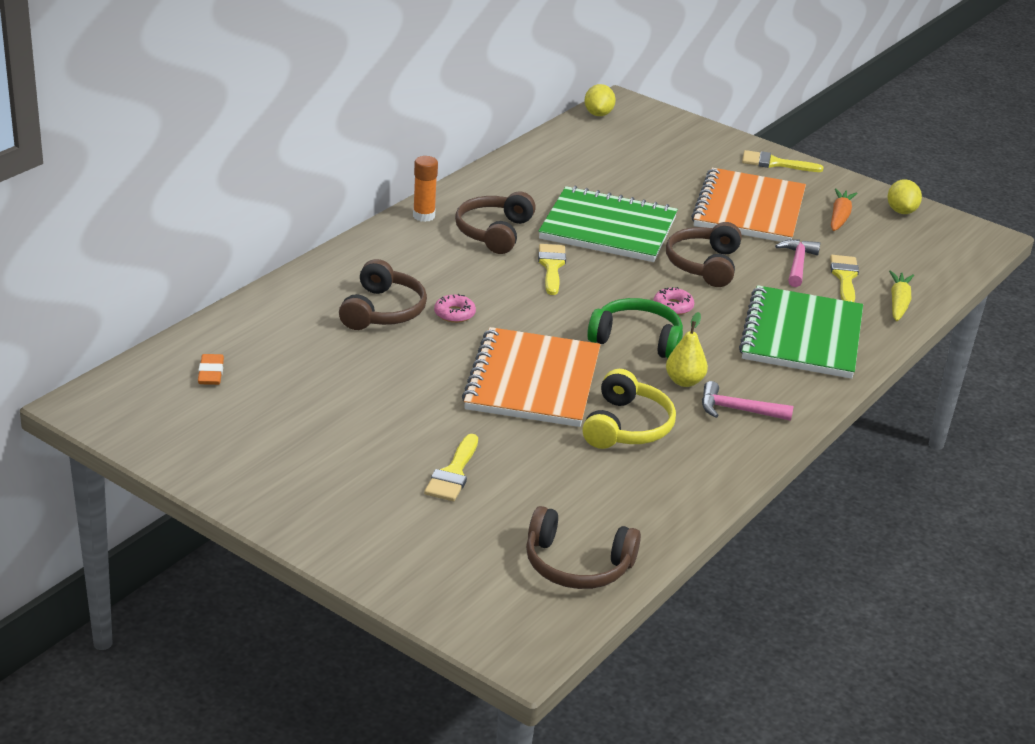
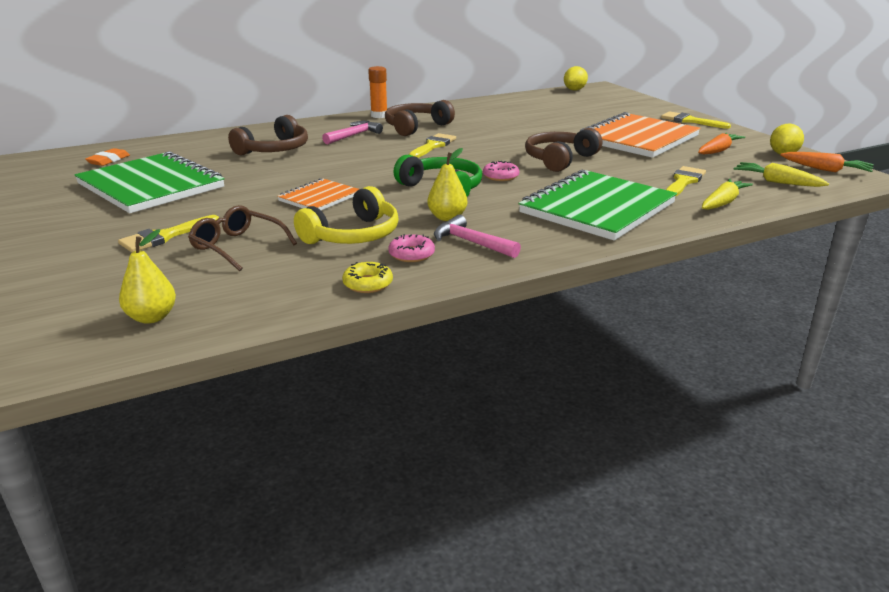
camera: 30 degrees right, 5 degrees down
pink donut [434,294,476,323] -> pink donut moved to [388,234,435,262]
orange notebook [462,327,601,427] -> orange notebook [277,178,359,210], size x0.52
brown headphones [526,506,641,589] -> yellow pear [119,229,176,324]
green notebook [539,186,678,262] -> green notebook moved to [74,151,224,213]
pink hammer [775,239,820,287] -> pink hammer moved to [322,121,383,144]
none -> brown glasses [188,205,297,271]
none -> yellow donut [342,262,393,293]
none -> yellow carrot [734,162,829,187]
none -> orange carrot [780,152,874,172]

